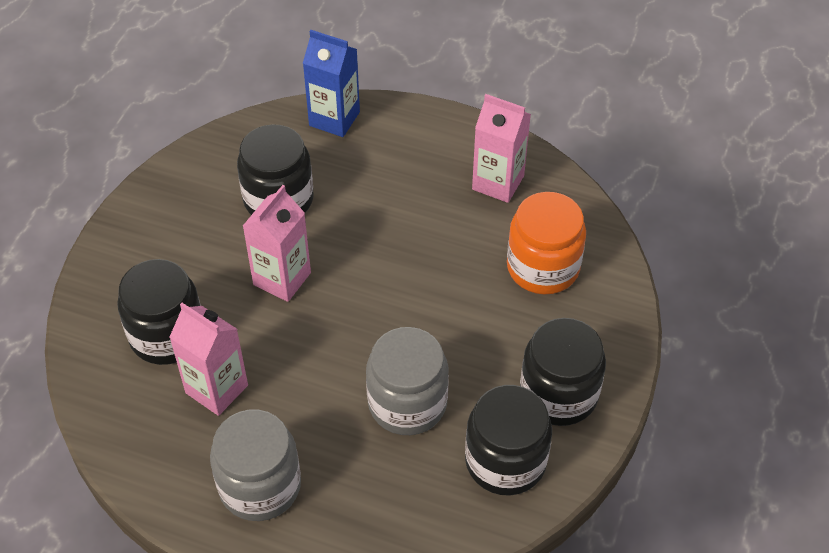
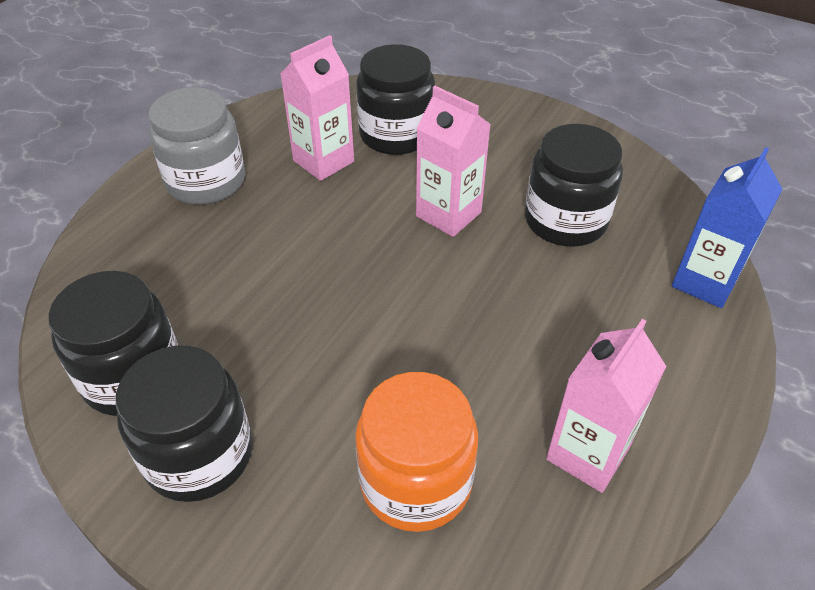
camera: 100 degrees right, 5 degrees down
grey jar [366,327,449,435] -> none

